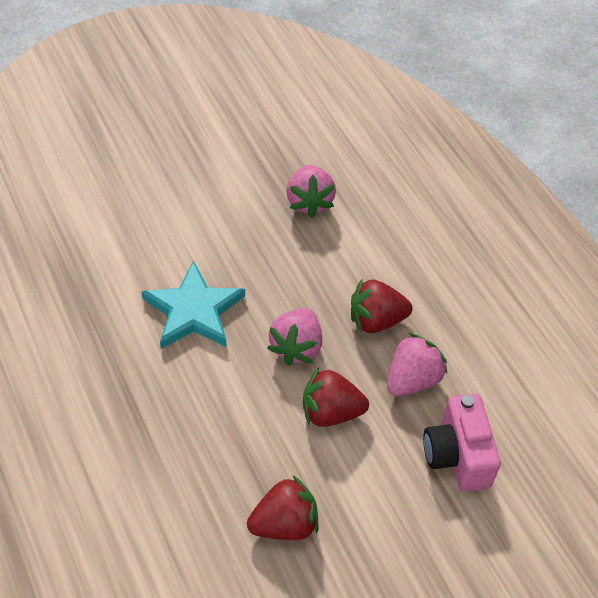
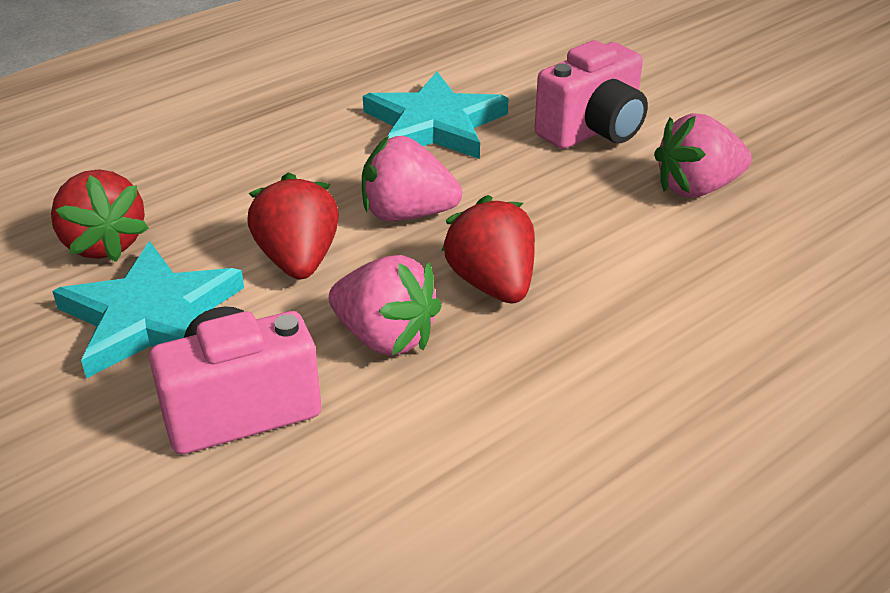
camera: 80 degrees right, 15 degrees down
none -> turquoise star [52,241,244,378]
none -> pink camera [535,40,648,149]

